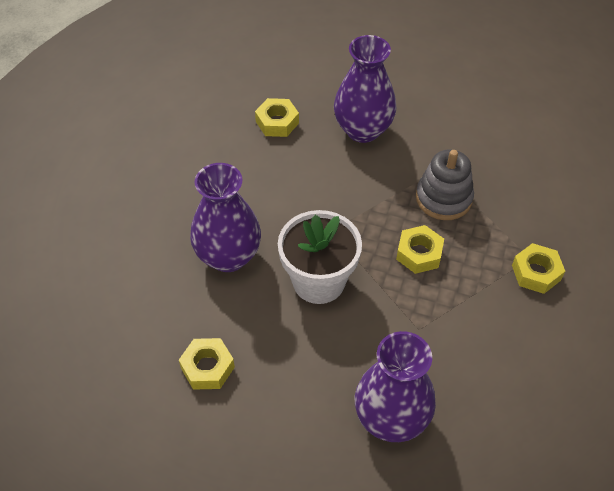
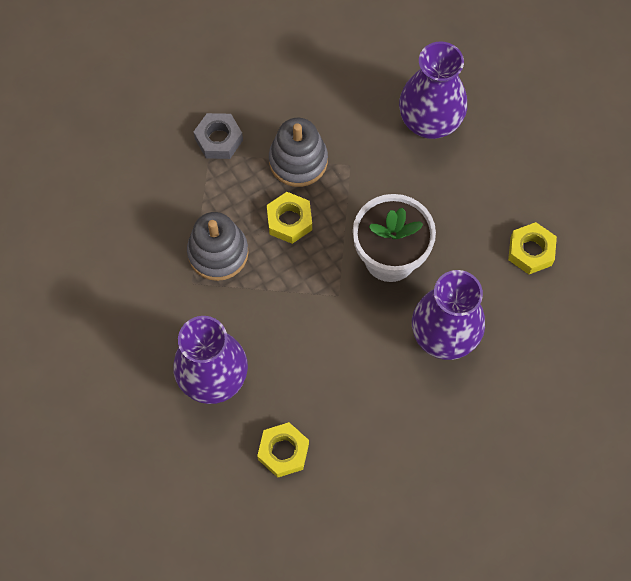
camera: 140 degrees left, 15 degrees up
yellow nut [512,243,565,294] -> grey nut [194,113,243,159]
none -> grey stacking toy [269,118,328,187]

